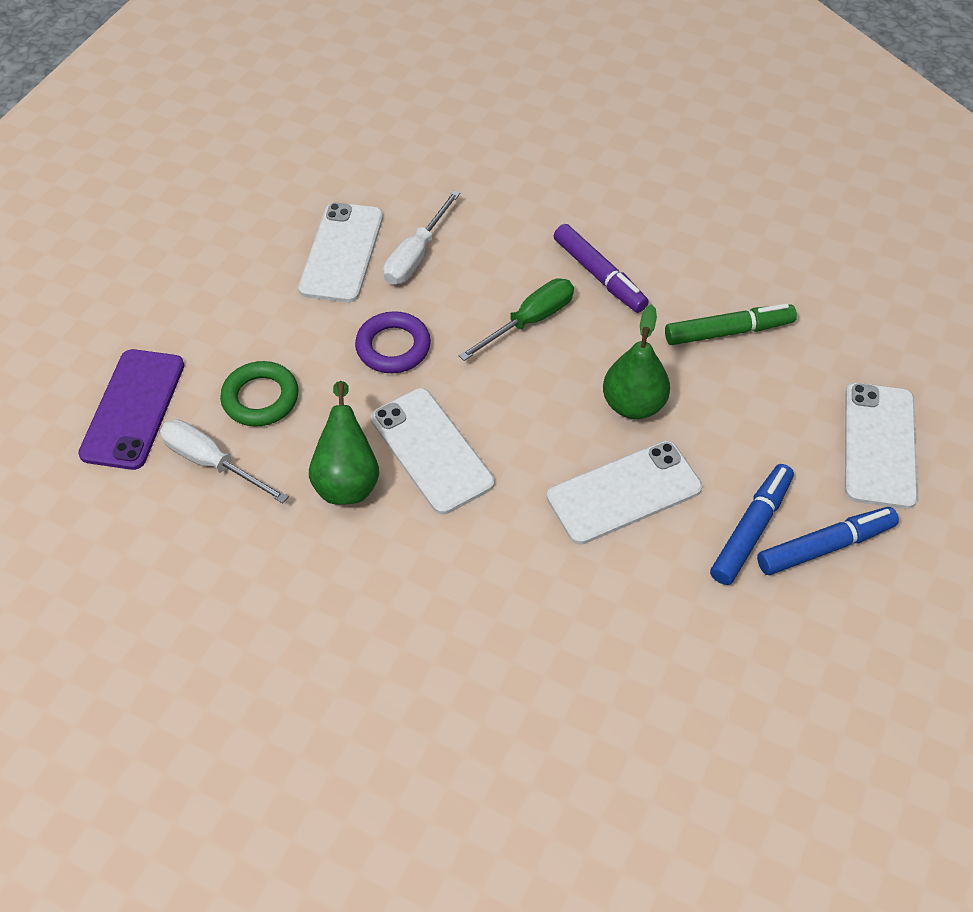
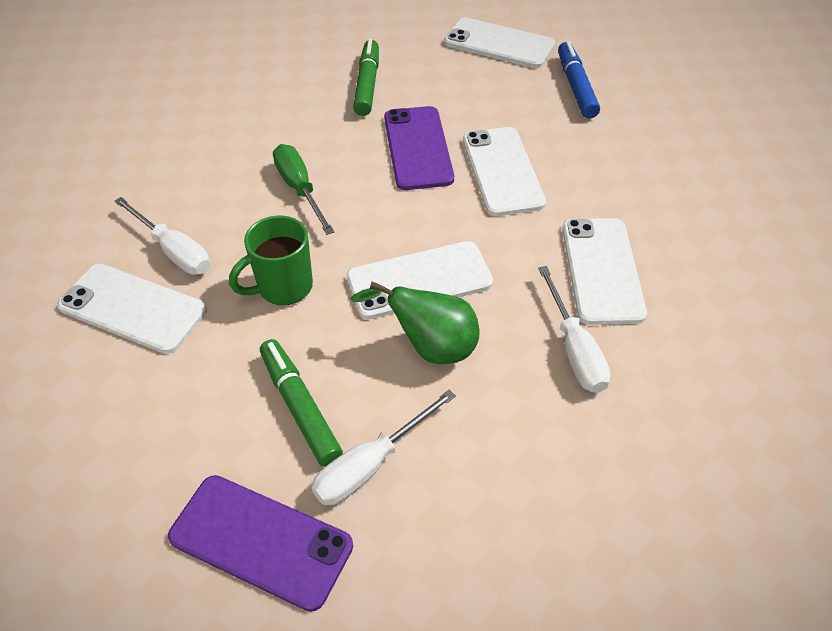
camera: 75 degrees left, 5 degrees down
green ring [220,361,299,427] -> green marker [260,339,343,467]
purple ring [355,311,431,373] -> green mug [229,216,313,305]
purple marker [554,224,649,313] -> none
green pear [603,304,670,419] -> purple phone [384,106,454,190]
blue marker [710,464,794,585] -> none
none -> white screwdriver [538,266,611,393]
none -> white phone [562,218,647,325]

